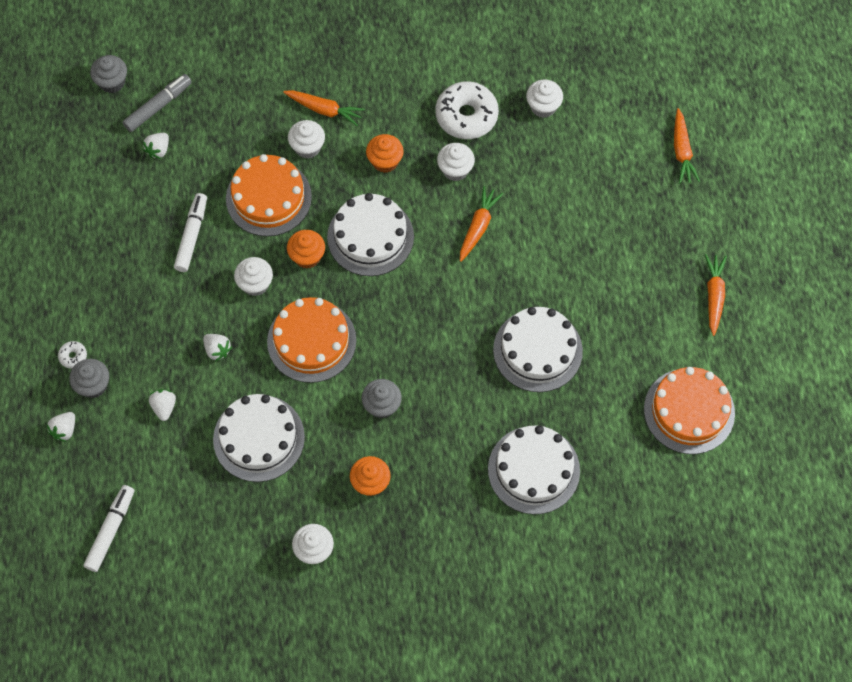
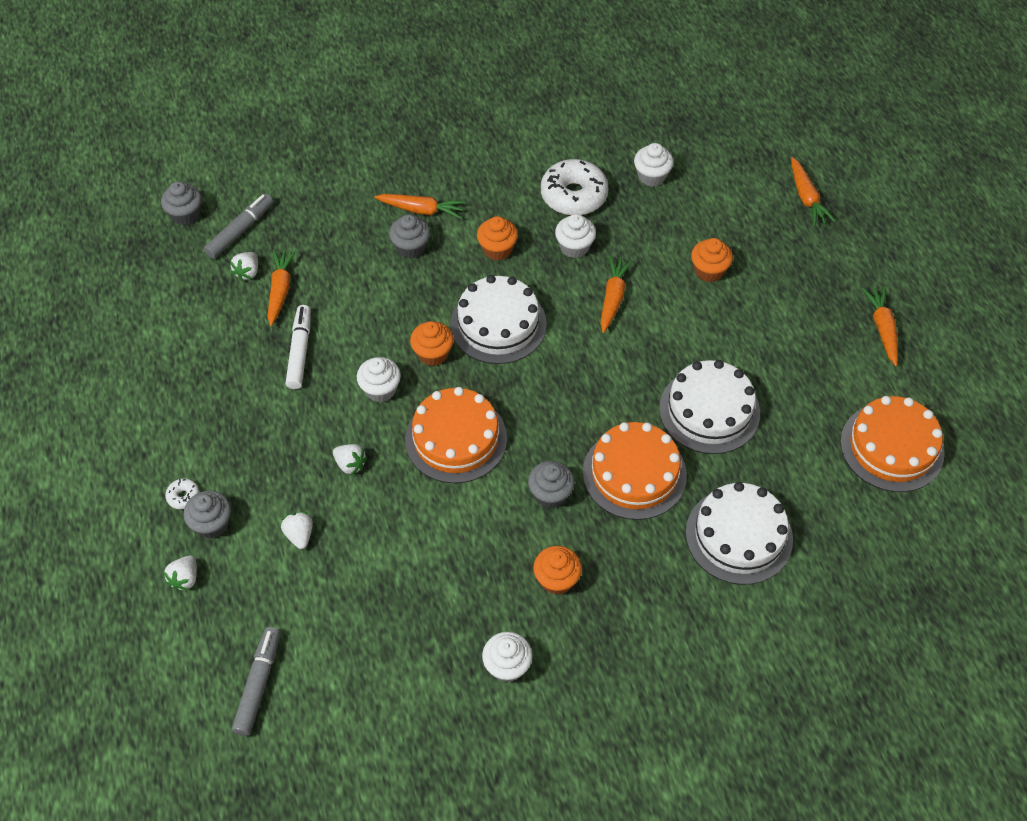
camera: 10 degrees left, 10 degrees down
white marker [83,485,134,572] -> grey marker [232,627,280,736]
white cake [213,394,305,482] -> none
orange cake [226,154,312,236] -> orange cake moved to [583,422,687,520]
white cupcake [288,120,325,159] -> grey cupcake [389,214,430,259]
none -> orange carrot [268,249,296,326]
none -> orange cupcake [691,238,733,282]

